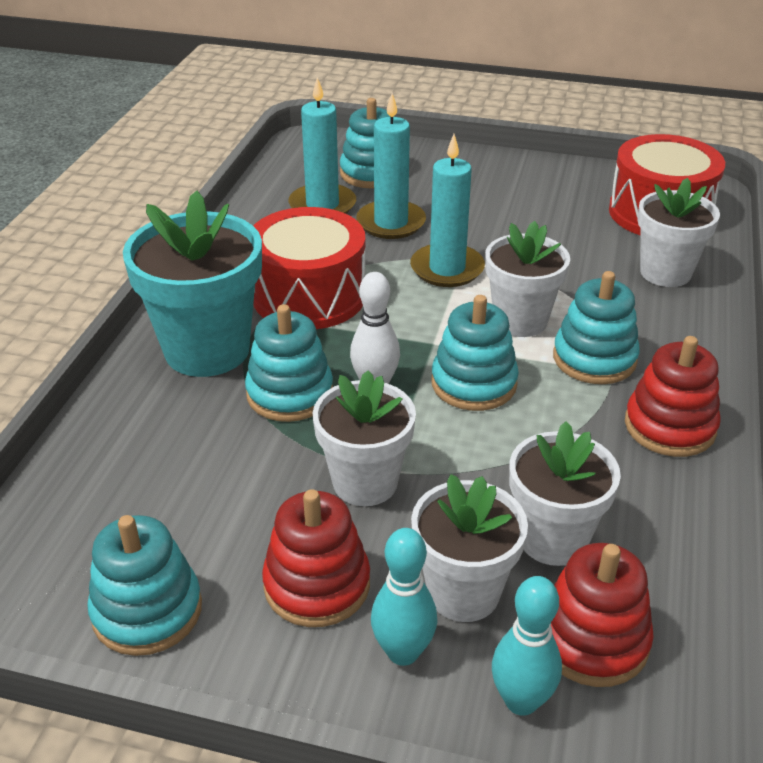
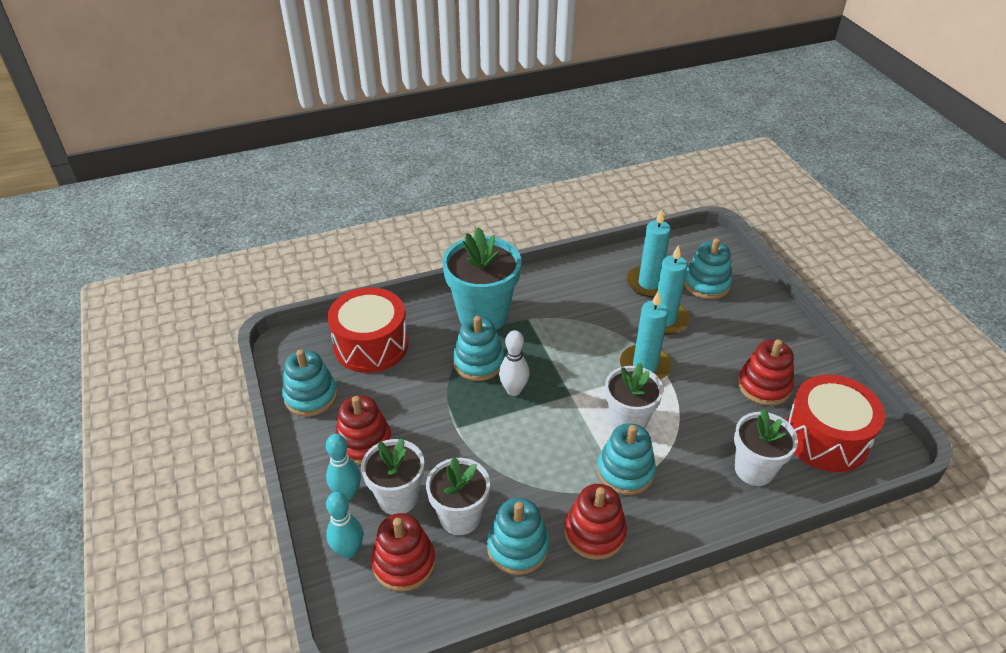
camera: 55 degrees right, 5 degrees up
red drum [253,207,366,329] -> red drum moved to [327,287,408,373]
white flower pot [313,370,416,506] -> none
turquoise stacking toy [431,295,519,411] -> turquoise stacking toy moved to [487,498,549,575]
none -> red stacking toy [738,339,794,406]

